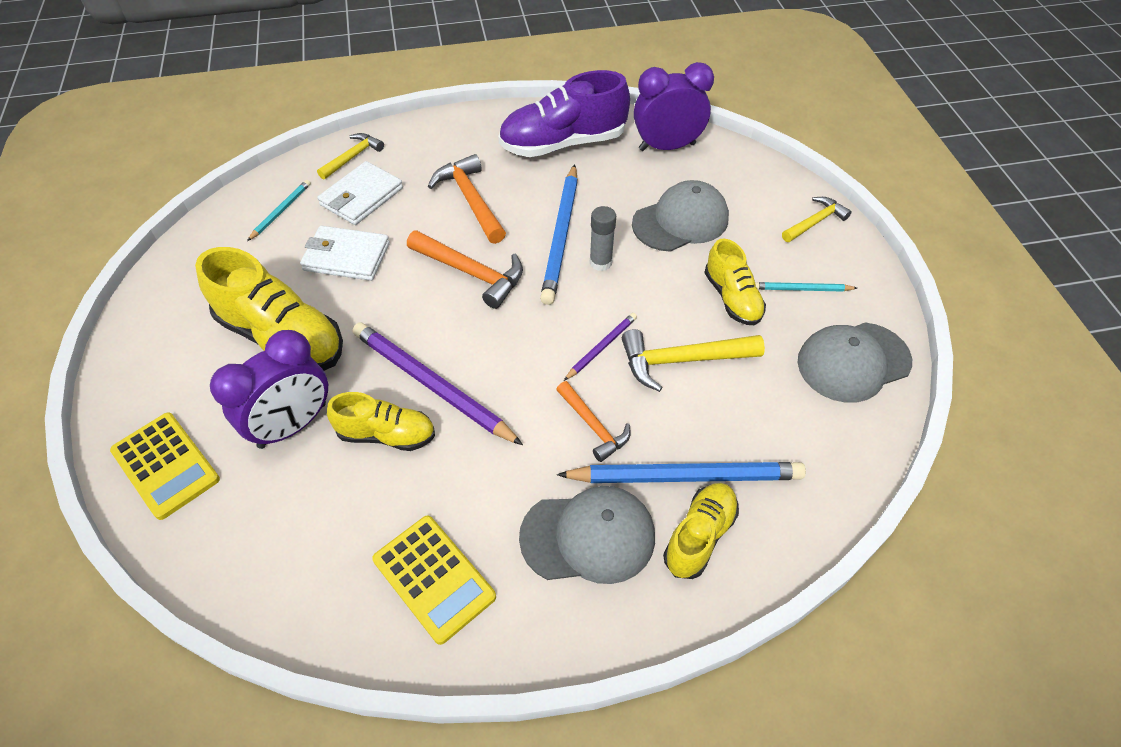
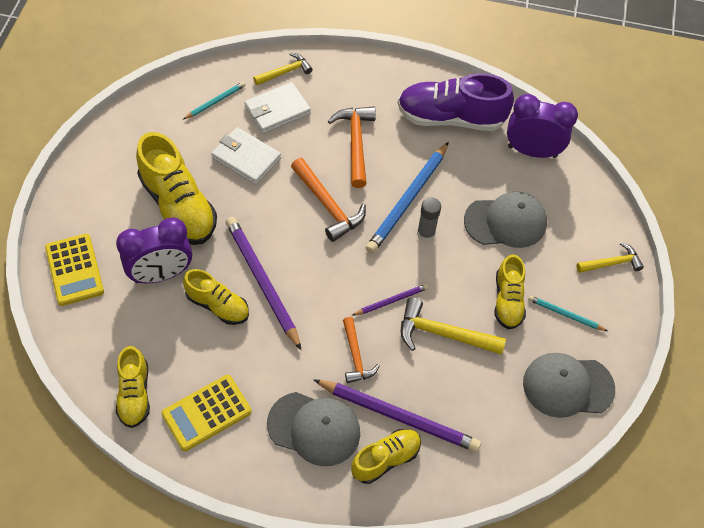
camera: 20 degrees right, 5 degrees up
yellow calculator [372,516,496,645] -> yellow calculator turned 75 degrees clockwise [161,375,252,451]
blue pencil [557,462,806,483] -> purple pencil [313,379,481,452]
none -> yellow shoe [116,346,150,428]

